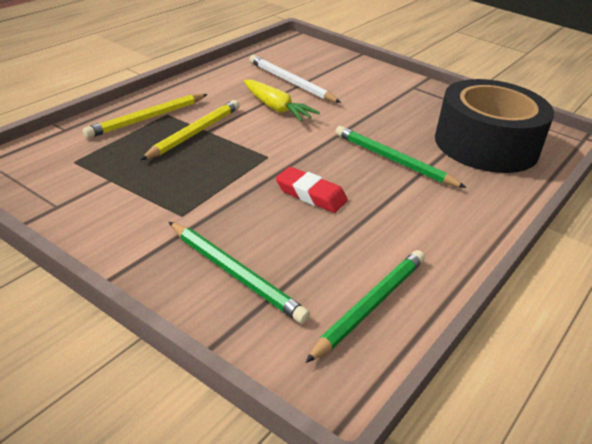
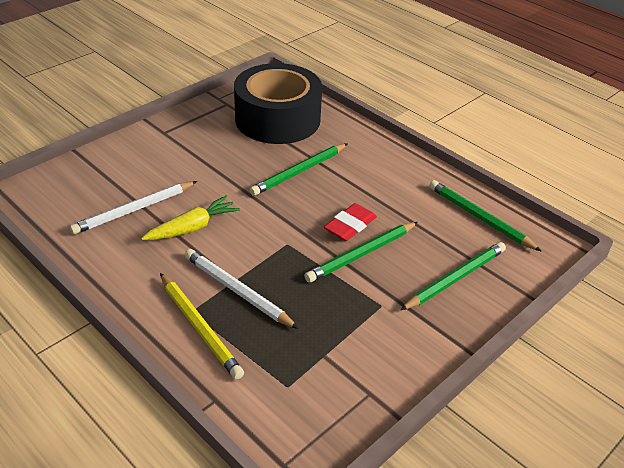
camera: 80 degrees left, 5 degrees up
yellow pencil [140,100,240,160] -> white pencil [185,249,299,329]
none -> green pencil [304,222,418,283]

